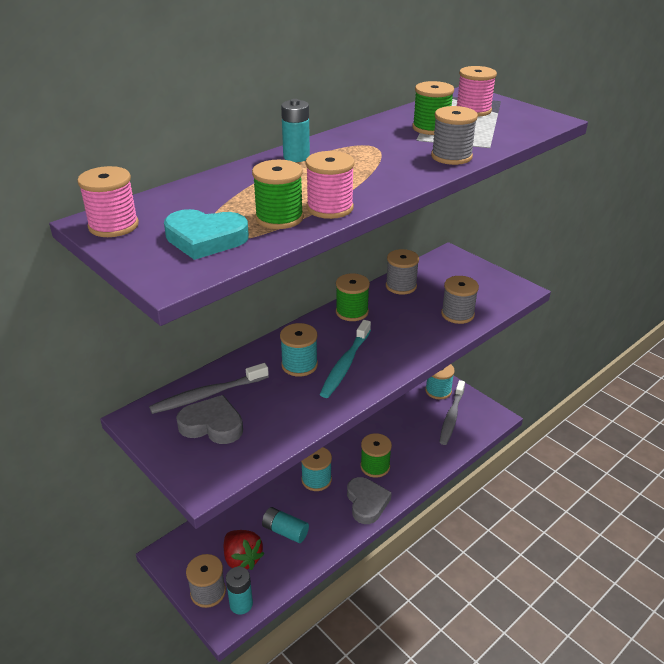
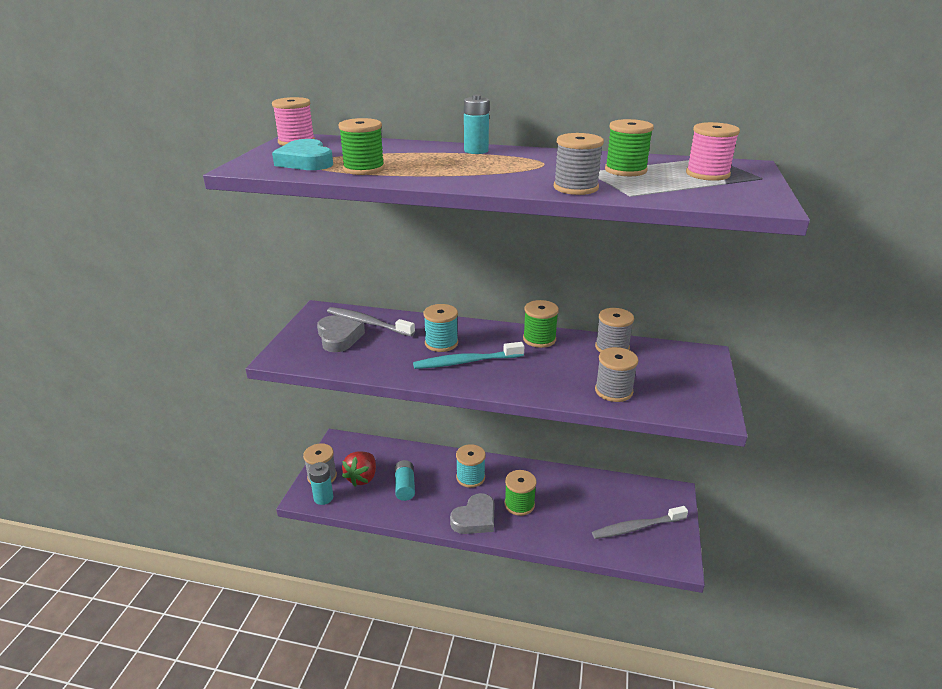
camera: 55 degrees right, 5 degrees down
pink spool [305,151,355,219] -> none
turquoise spool [425,364,455,399] -> none

